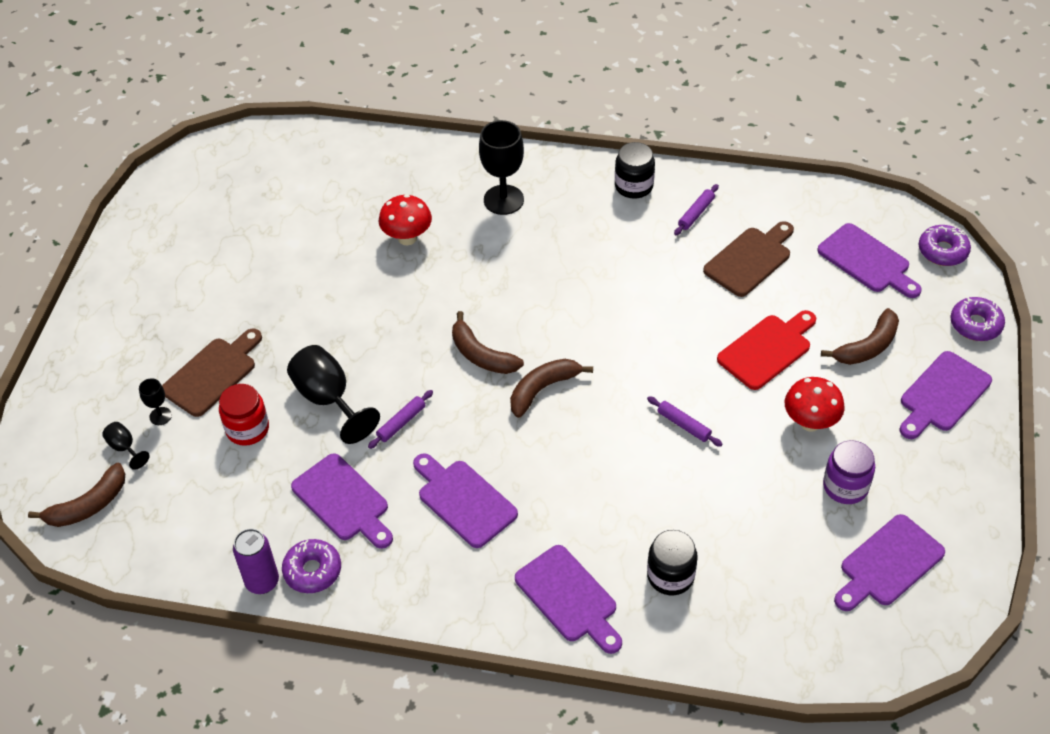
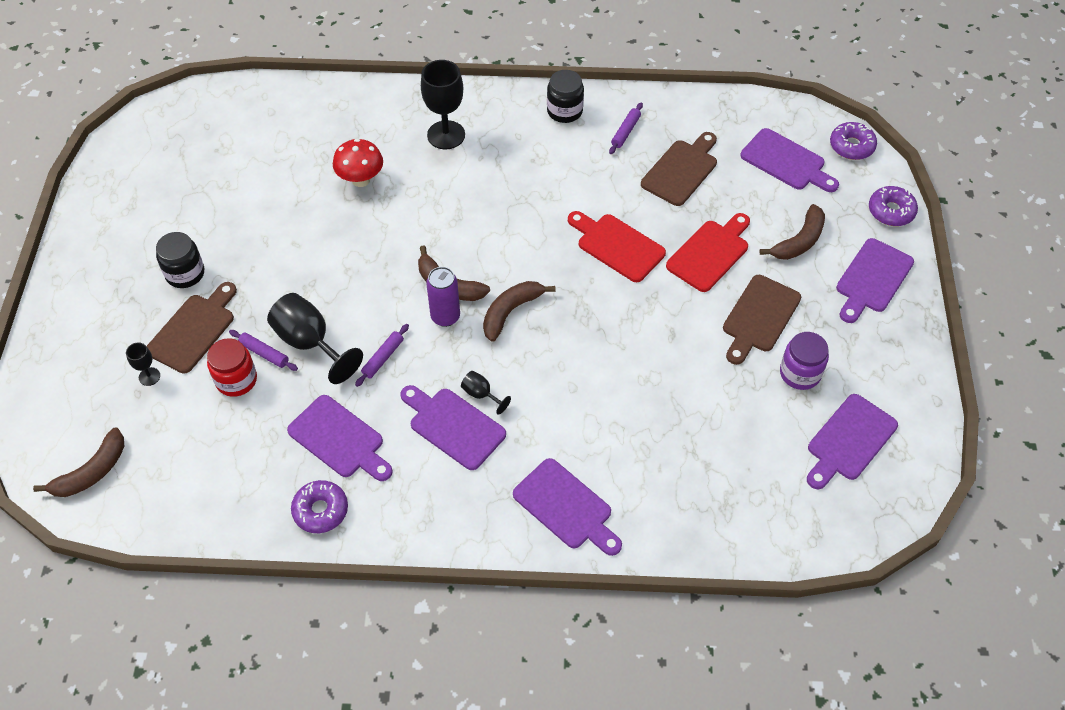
camera: 10 degrees left, 5 degrees up
black goblet [102,422,150,470] -> black goblet moved to [461,371,511,415]
purple can [233,529,279,594] -> purple can moved to [426,267,460,327]
purple rolling pin [647,396,723,447] -> purple rolling pin moved to [229,330,298,371]
black jar [647,530,698,595] -> black jar moved to [156,232,204,288]
red mushroom [785,377,845,432] -> brown cutting board [723,275,801,365]
none -> red cutting board [568,211,666,282]

